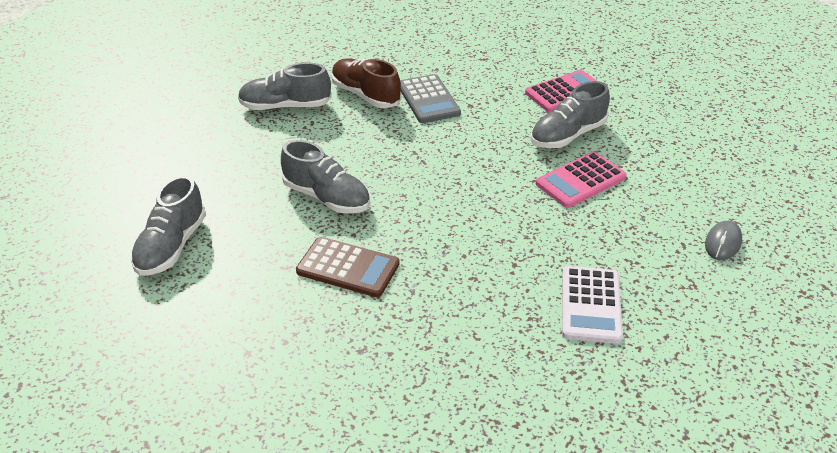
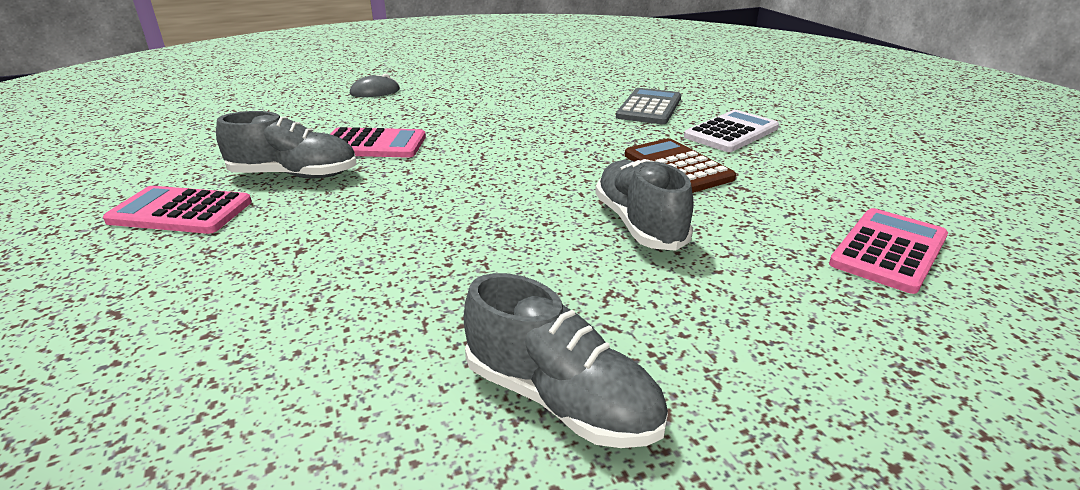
camera: 140 degrees left, 10 degrees down
grey shoe [130,176,206,276] -> pink calculator [829,208,948,294]
brown shoe [331,58,402,108] -> none
grey calculator [400,74,461,123] -> grey calculator moved to [616,88,681,124]
white calculator [562,266,623,344] -> white calculator moved to [684,110,779,152]

